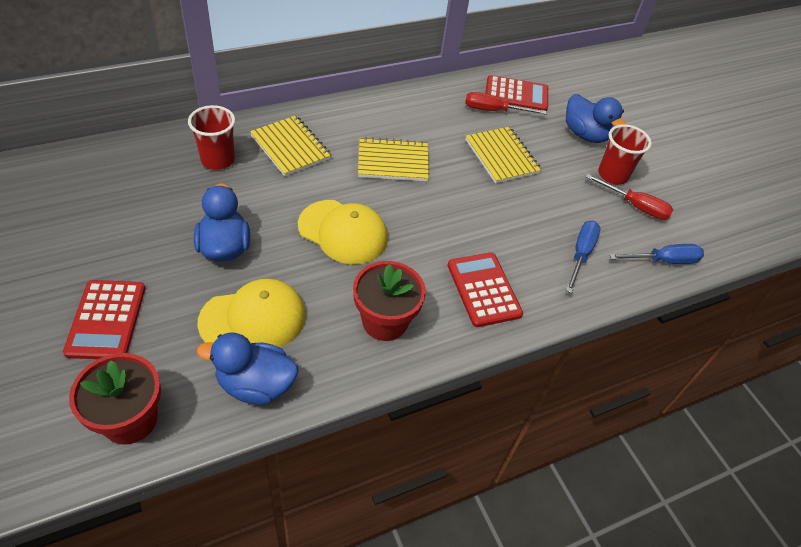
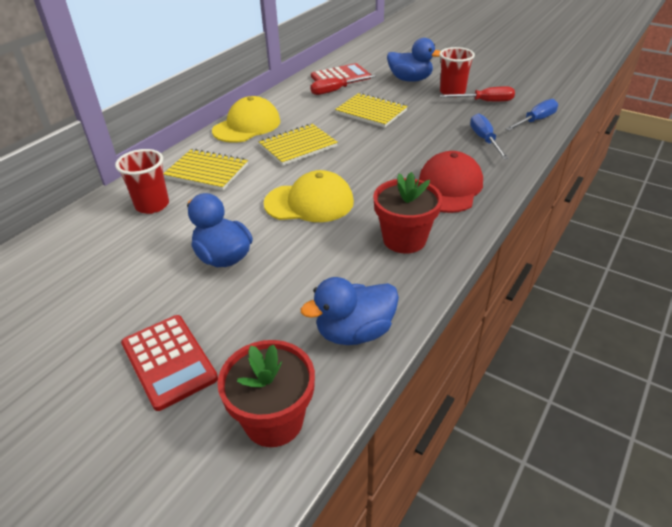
camera: 25 degrees left, 10 degrees down
yellow cap [197,279,306,347] -> yellow cap moved to [212,96,280,143]
red calculator [448,253,523,327] -> red cap [419,151,483,213]

